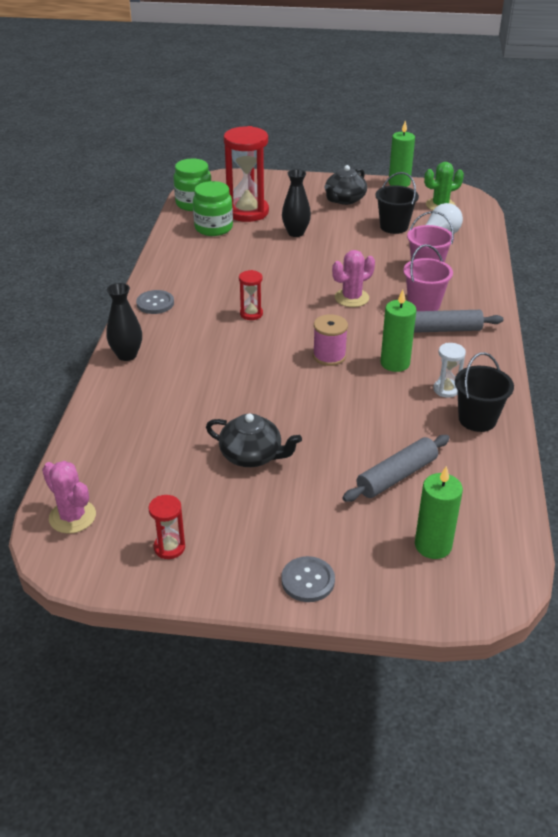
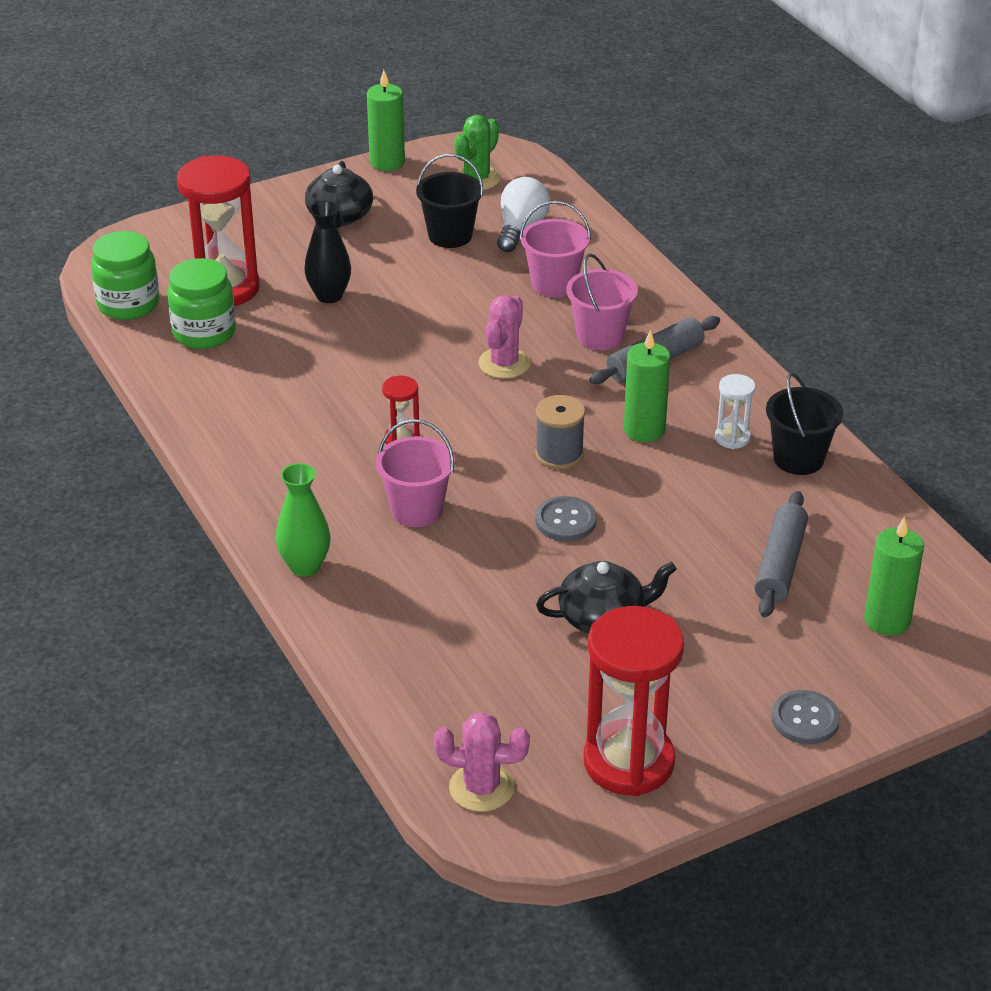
camera: 35 degrees left, 0 degrees up
black vase [107,283,142,361] -> green vase [276,463,330,577]
grey button [136,290,174,314] -> grey button moved to [535,496,596,541]
red hourglass [148,495,185,559] -> red hourglass [584,606,684,796], size x2.17
pink spool [313,314,348,366] -> grey spool [535,395,585,469]
none -> pink bucket [376,419,455,527]

